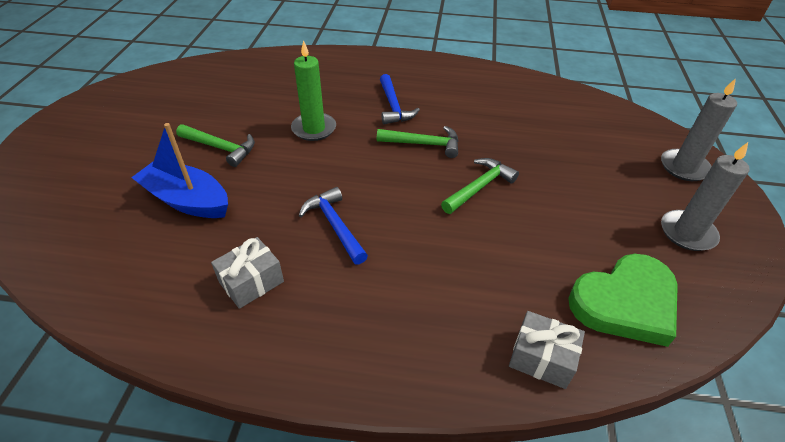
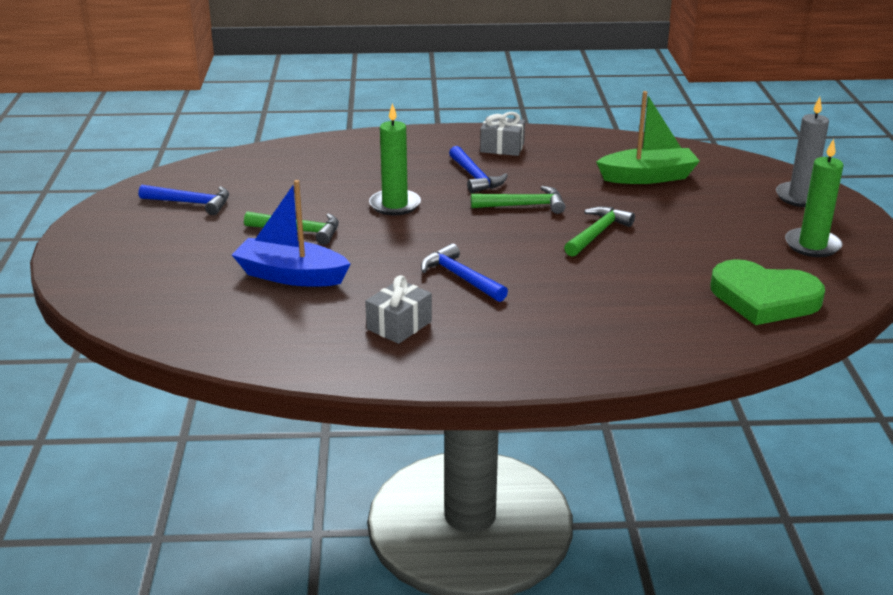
camera: 10 degrees left, 15 degrees down
grey gift [509,311,585,389] -> grey gift moved to [480,112,525,156]
green heart [568,254,678,347] -> green heart turned 60 degrees clockwise [711,259,825,325]
grey candle [661,142,750,251] -> green candle [785,139,843,257]
none -> blue hammer [139,185,229,215]
none -> green boat [596,91,700,184]

